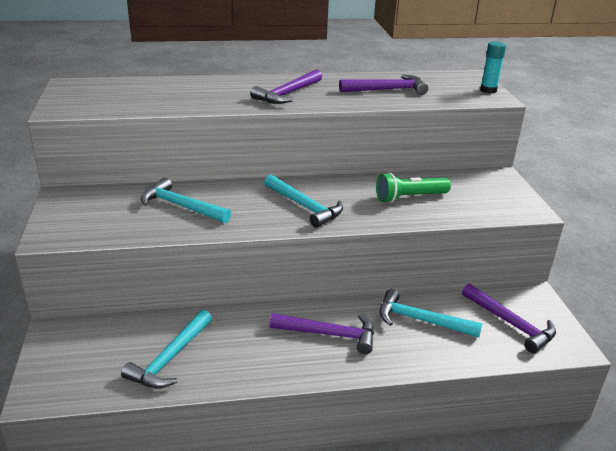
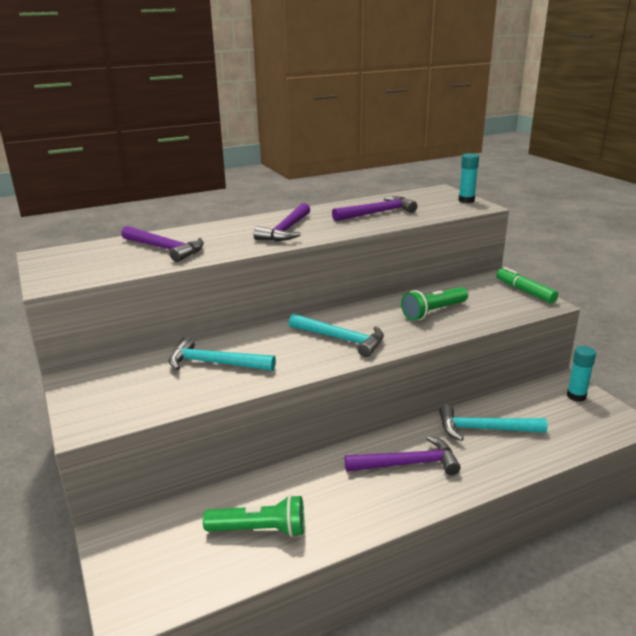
camera: 15 degrees left, 5 degrees down
turquoise hammer [121,310,212,388] -> green flashlight [203,495,304,537]
purple hammer [462,284,556,353] -> purple hammer moved to [121,226,204,262]
none -> green marker [496,267,558,303]
none -> turquoise glue stick [567,346,596,402]

